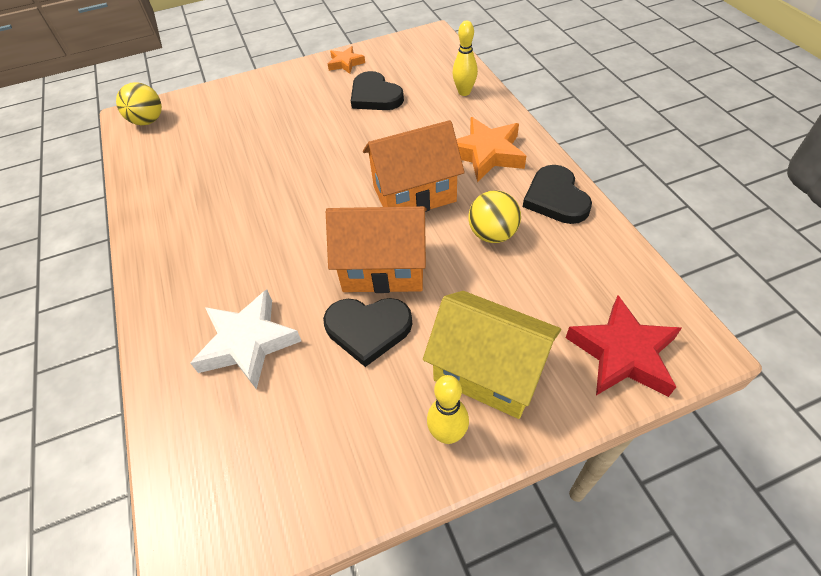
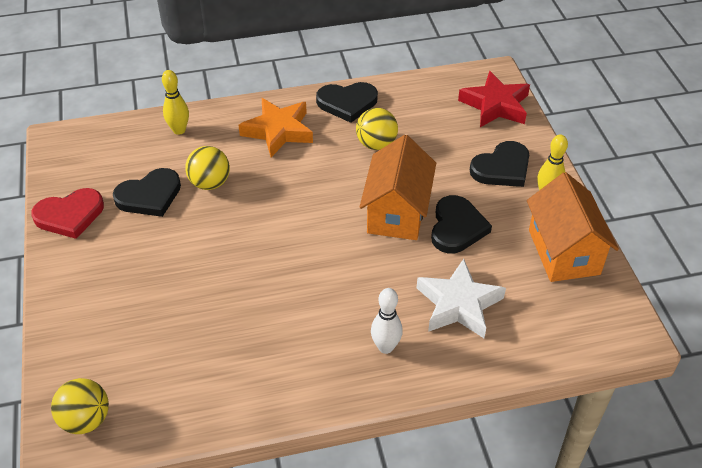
camera: 85 degrees left, 5 degrees down
orange star [328,46,365,74] -> red heart [31,188,104,239]
orange house [363,120,465,212] -> orange house moved to [527,172,619,282]
yellow house [423,291,561,419] -> black heart [470,141,529,187]
none -> yellow ball [185,146,230,190]
none -> white bowling pin [371,288,403,354]

